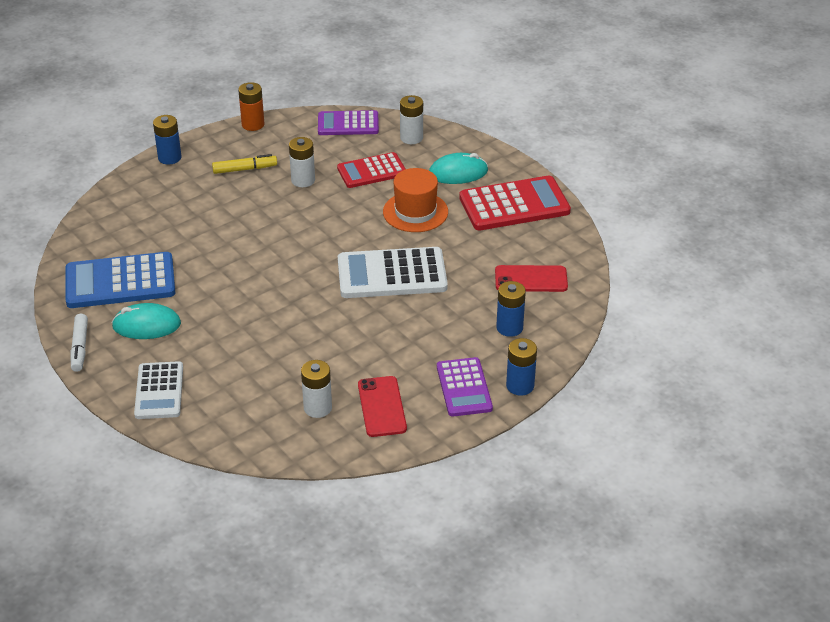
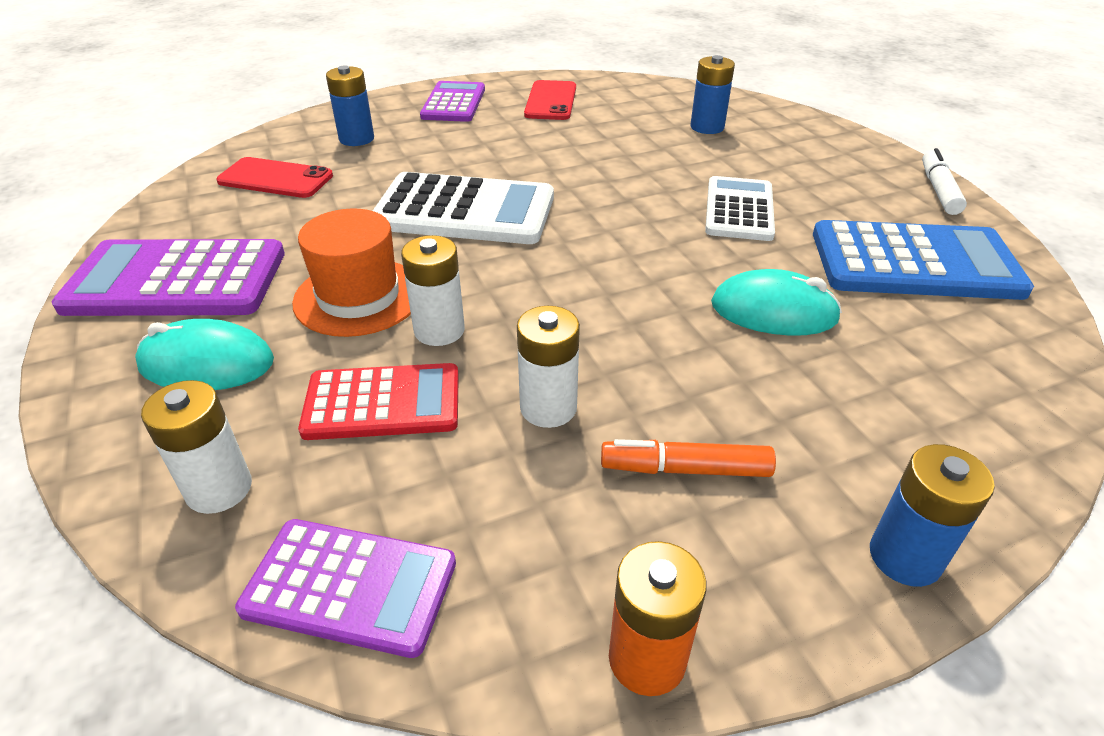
camera: 165 degrees left, 0 degrees up
turquoise mouse [112,303,181,339] -> turquoise mouse moved to [711,269,842,336]
white calculator [134,361,183,419] -> white calculator moved to [705,176,775,241]
yellow marker [212,154,277,174] -> orange marker [601,439,776,477]
white battery [301,360,332,418] -> white battery moved to [401,235,465,346]
red calculator [459,176,571,231] -> purple calculator [52,239,285,316]
blue battery [506,338,537,396] -> blue battery moved to [690,55,735,134]

